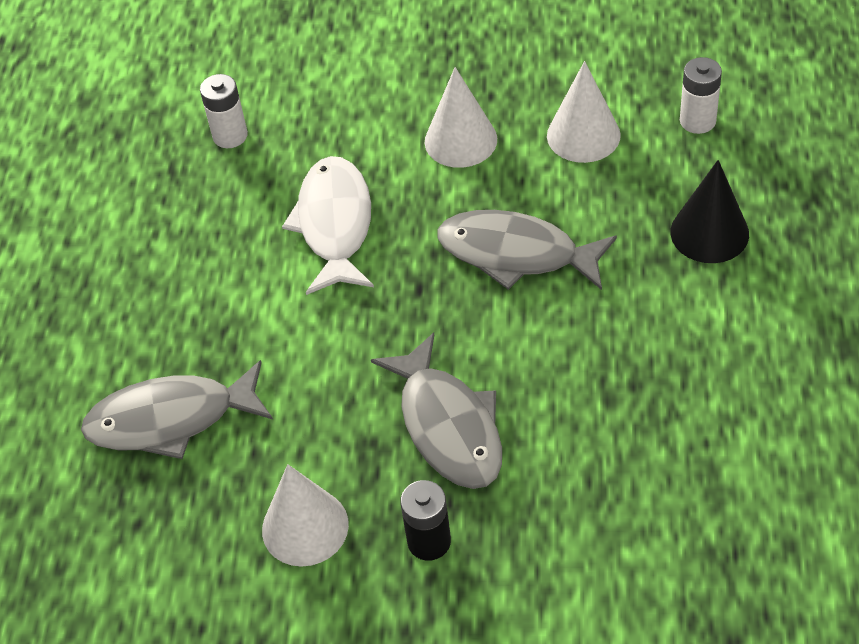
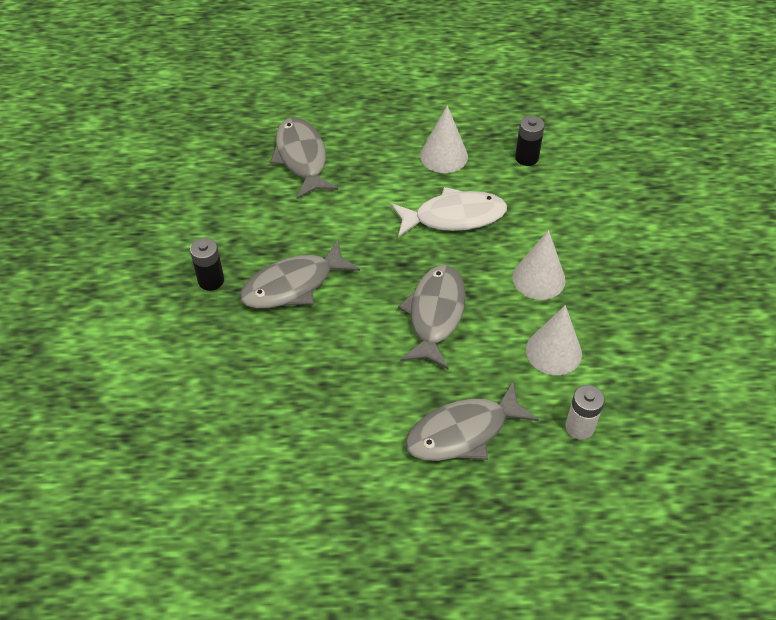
camera: 80 degrees right, 0 degrees up
white battery [200,74,248,148] -> black battery [515,115,545,166]
white cone [262,464,349,567] -> white cone moved to [420,105,468,173]
black cone [671,160,749,263] -> grey fish [405,382,539,461]

